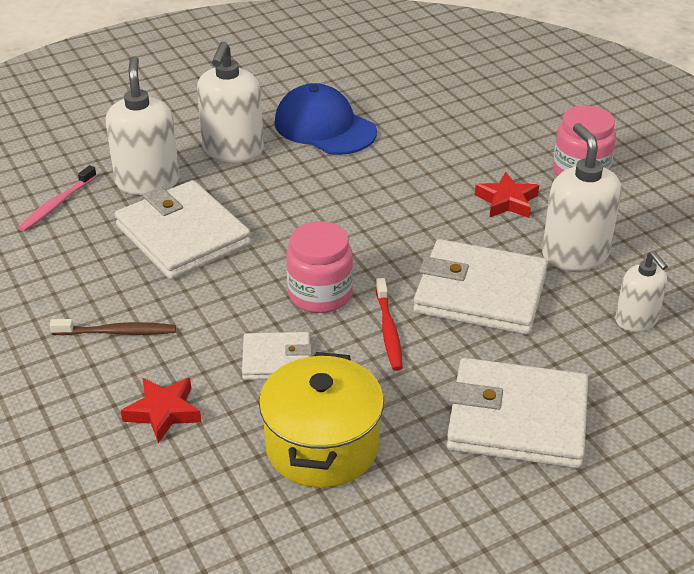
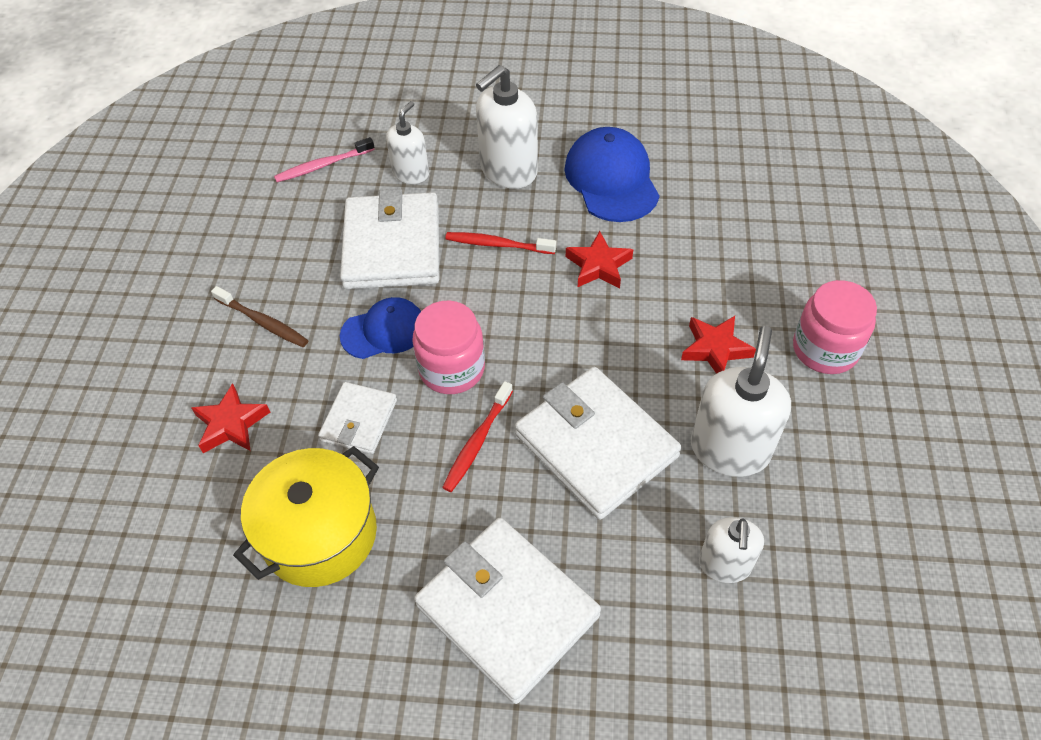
camera: 35 degrees right, 15 degrees up
white soap dispenser [106,56,180,195] -> white soap dispenser [386,101,429,184], size x0.61
white wallet [242,332,312,380] -> white wallet turned 75 degrees clockwise [318,382,397,454]
none -> blue cap [340,297,421,359]
none -> red toothbrush [445,232,557,254]
none -> red star [566,231,633,288]

